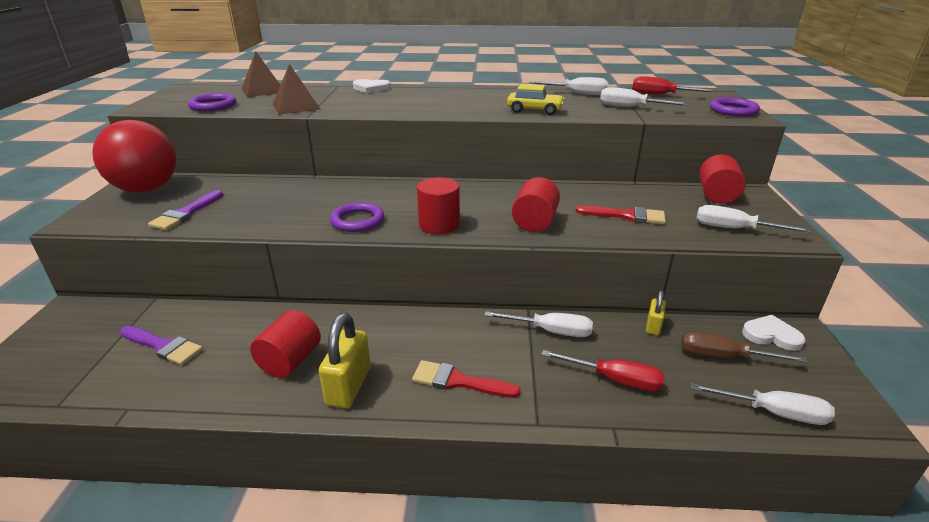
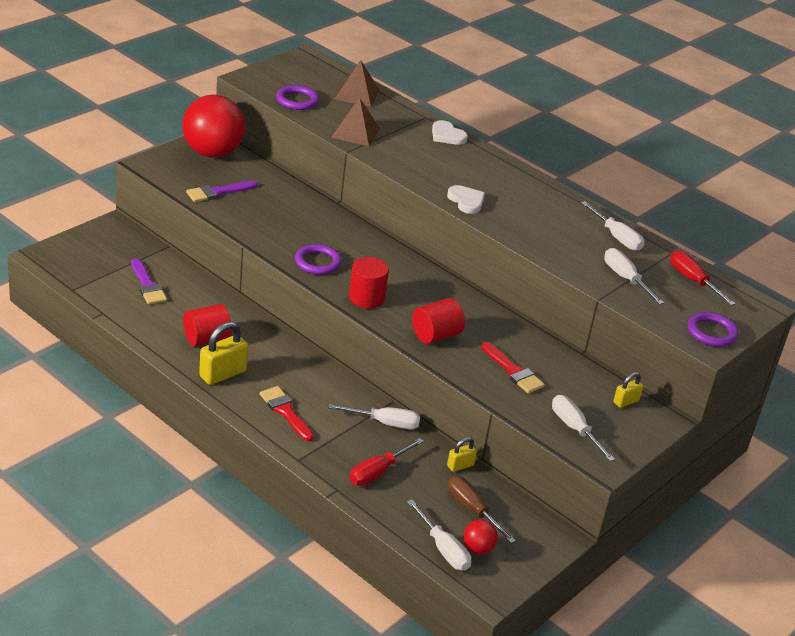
camera: 35 degrees right, 5 degrees up
white screwdriver [484,311,593,337] -> white screwdriver turned 45 degrees counterclockwise [328,404,420,429]
yellow car [507,83,565,115] -> none
red screwdriver [541,350,665,392] -> red screwdriver turned 75 degrees clockwise [350,438,424,486]
red cylinder [699,154,746,204] -> yellow padlock [613,372,643,408]
white heart [742,315,805,351] -> white heart moved to [447,185,485,214]
none -> red ball [463,520,498,555]

